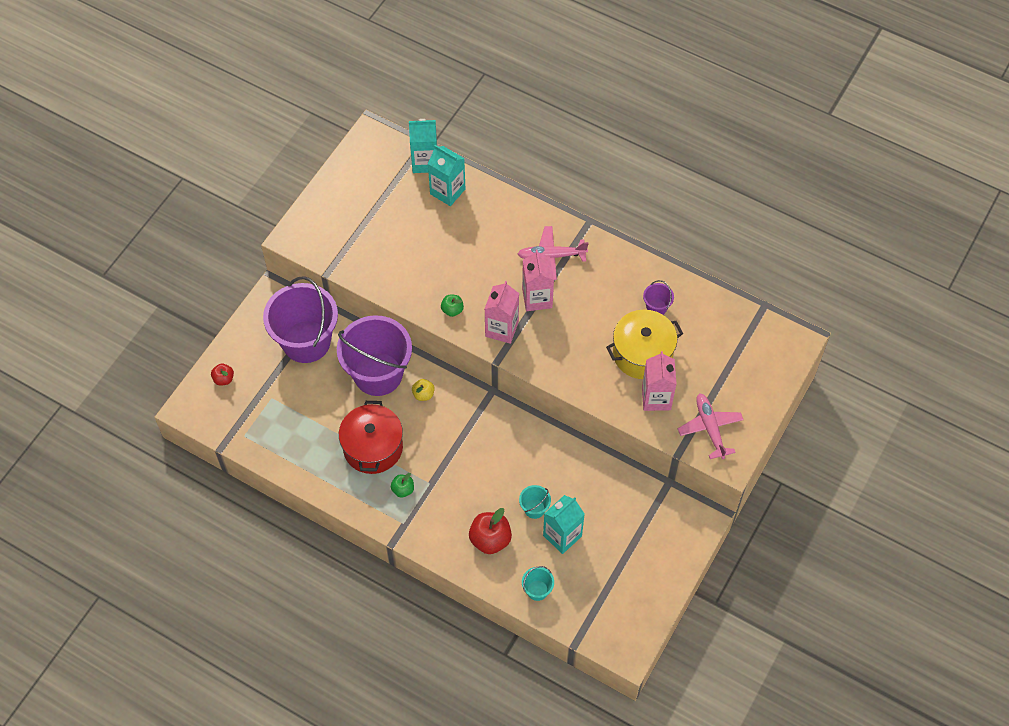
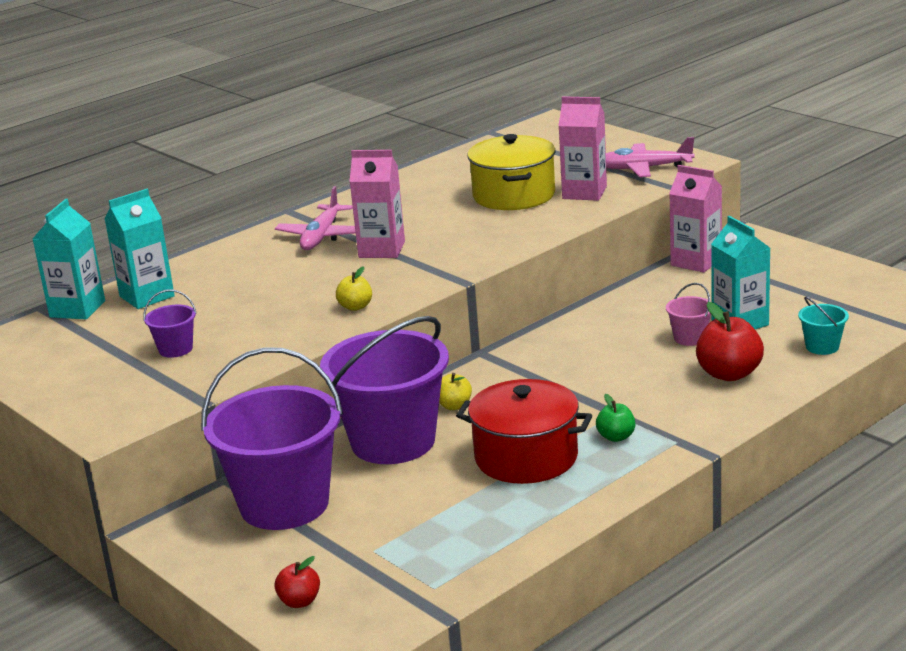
camera: 70 degrees left, 35 degrees down
green apple [441,295,464,317] -> yellow apple [336,266,372,311]
pink carton [485,281,519,344] -> pink carton moved to [669,165,722,272]
turquoise bucket [519,485,551,519] -> pink bucket [666,283,711,346]
purple bucket [643,280,674,315] -> purple bucket moved to [143,290,196,358]

